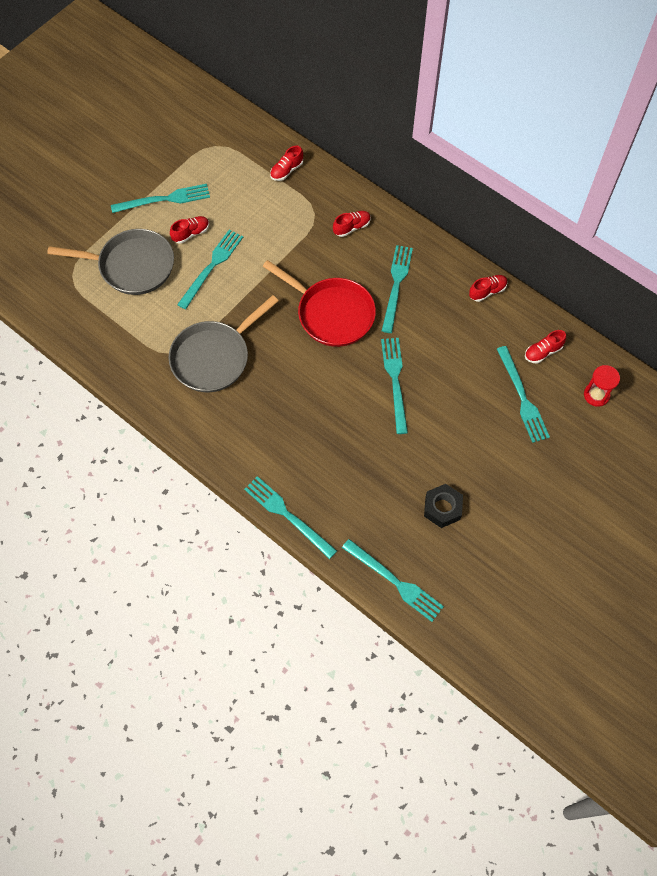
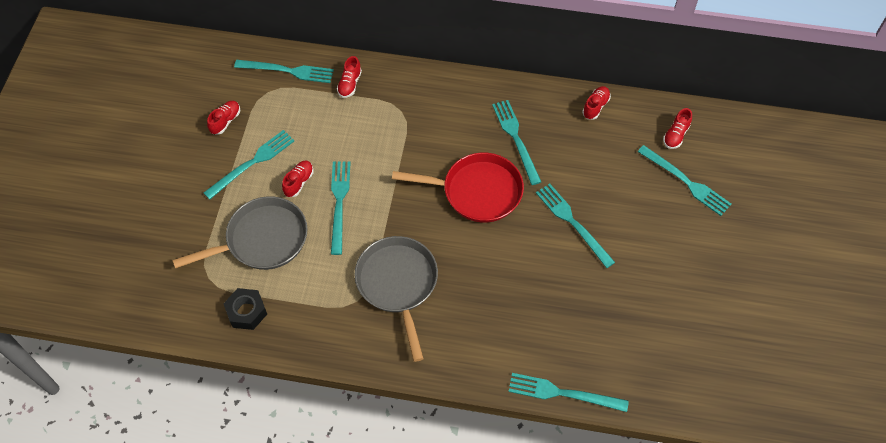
camera: 30 degrees left, 5 degrees down
grey pan [169,295,278,392] -> grey pan turned 150 degrees clockwise [354,236,438,362]
red shoe [333,211,371,237] -> red shoe moved to [207,101,240,135]
turquoise fork [342,539,444,622] -> turquoise fork moved to [234,60,334,83]
black nut [424,484,463,528] -> black nut moved to [223,288,267,330]
red hourglass [584,365,620,407] -> none

